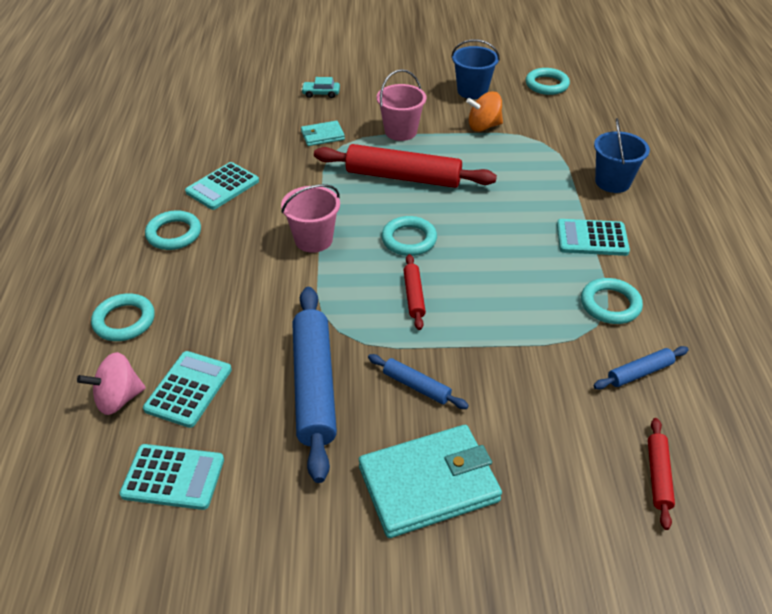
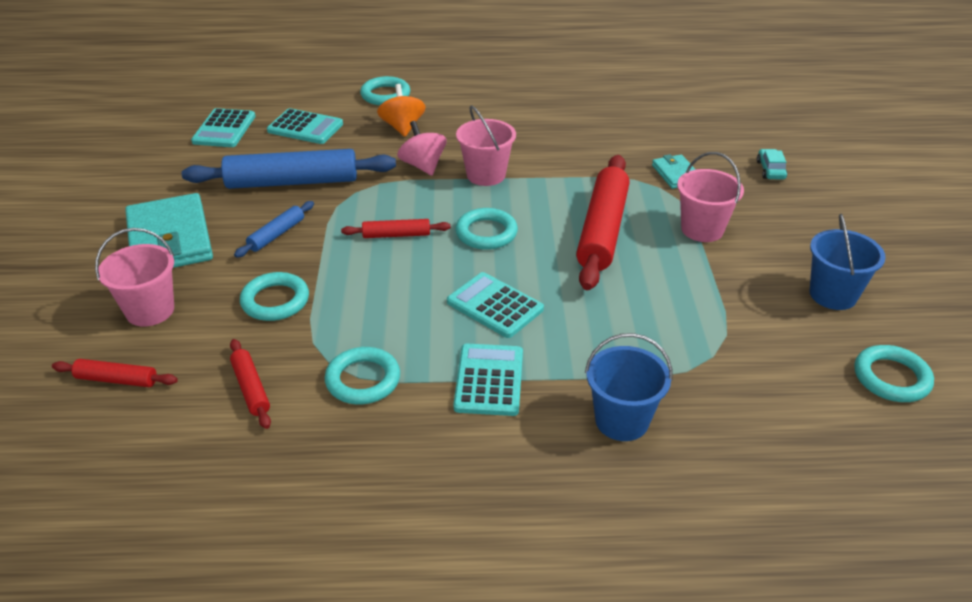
camera: 90 degrees right, 5 degrees down
pink spinning top [77,352,146,415] -> pink spinning top moved to [397,121,447,176]
turquoise ring [145,210,201,250] -> turquoise ring moved to [240,272,309,321]
turquoise calculator [185,162,259,210] -> turquoise calculator moved to [447,272,544,338]
orange spinning top [466,92,503,132] -> orange spinning top moved to [377,84,426,137]
blue rolling pin [593,346,689,389] -> red rolling pin [230,339,271,429]
none -> pink bucket [95,228,174,327]

